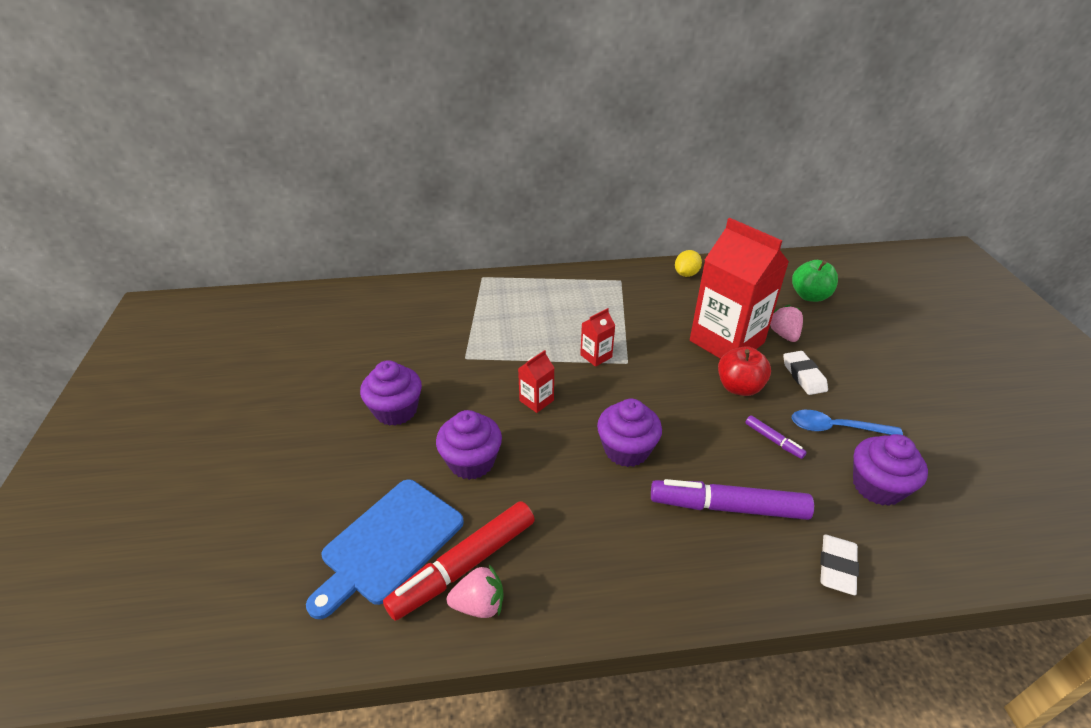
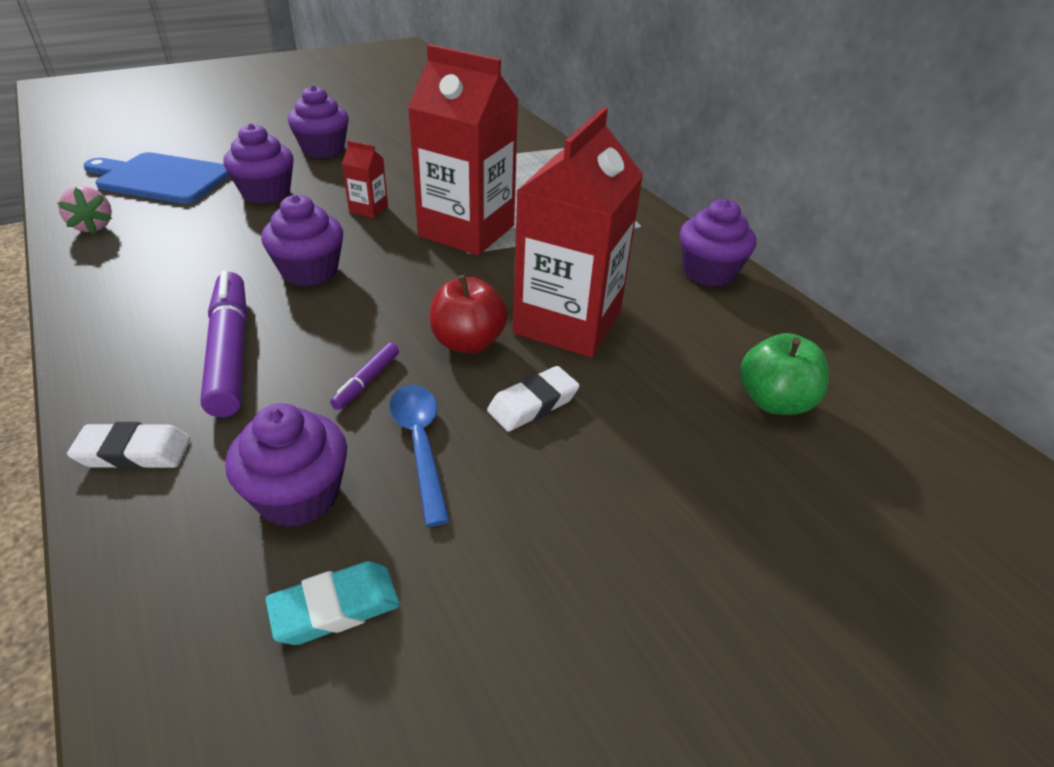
camera: 65 degrees right, 0 degrees up
red marker [383,501,535,621] -> none
red carton [580,308,615,367] -> red carton [408,44,519,255], size x2.39
yellow lemon [675,250,702,277] -> purple cupcake [680,199,756,287]
pink strawberry [770,305,803,342] -> none
none -> turquoise eraser [265,561,400,645]

